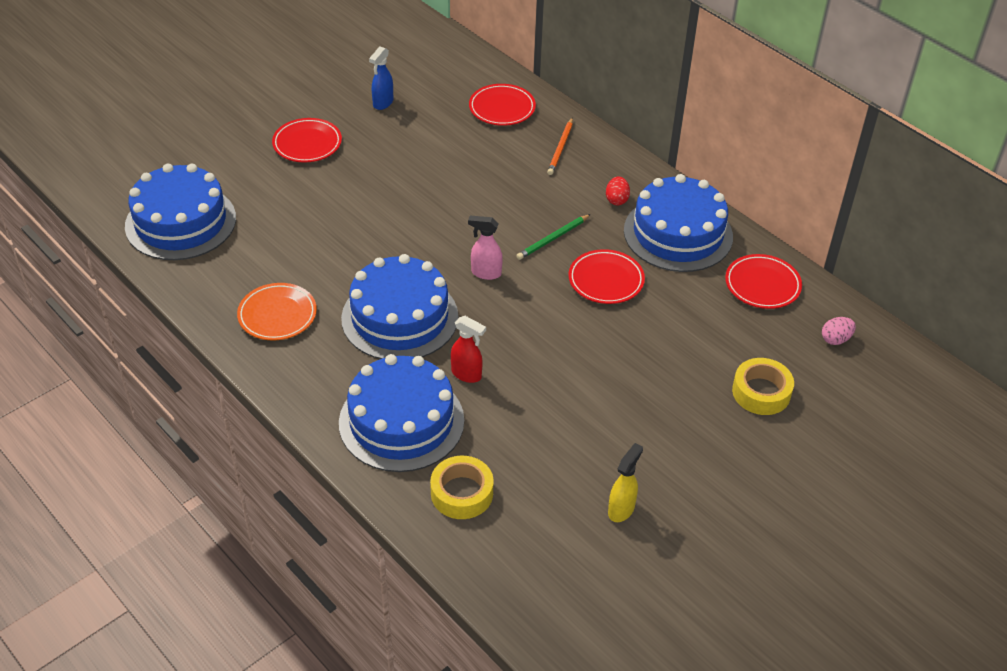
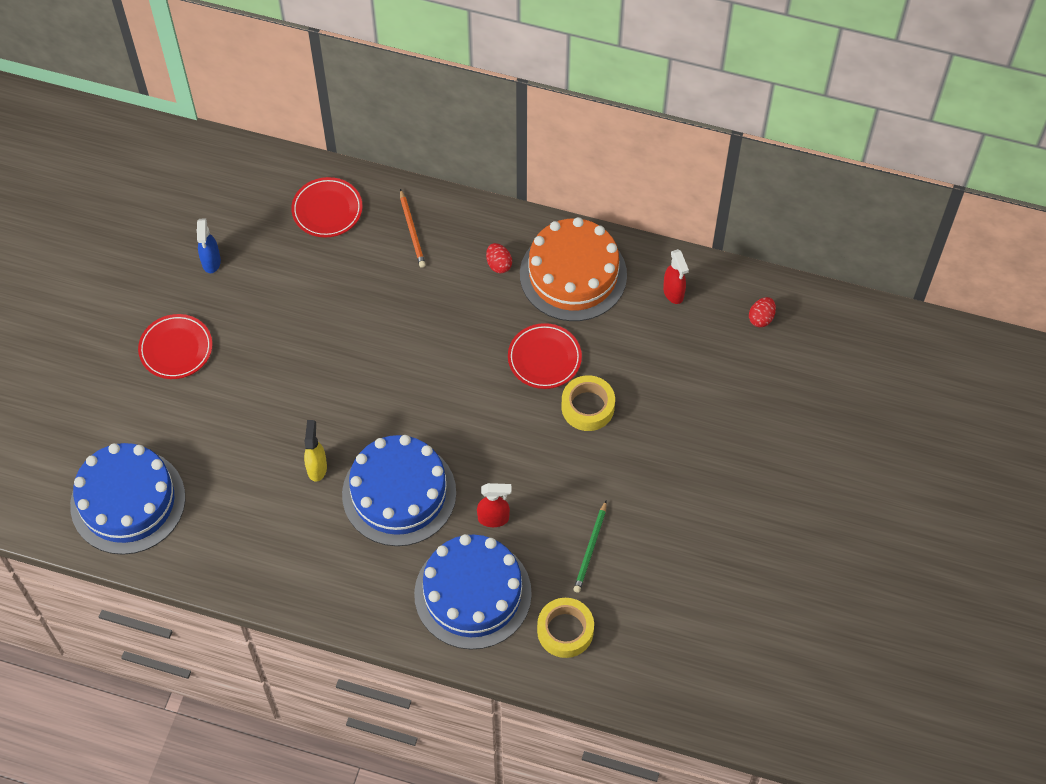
camera: 30 degrees left, 15 degrees up
orange plate [237,283,317,340] -> none
pink spray bottle [468,216,503,280] -> none
green pencil [516,214,591,260] -> green pencil moved to [573,500,607,593]
yellow spray bottle [608,443,643,522] -> yellow spray bottle moved to [304,420,327,482]
blue cake [624,174,733,272] -> orange cake [520,217,627,321]
red plate [725,254,802,309] -> red spray bottle [663,249,689,304]
yellow tape [732,358,794,415] -> yellow tape moved to [561,375,615,431]
pink egg [822,317,856,345] -> red egg [749,297,776,327]

